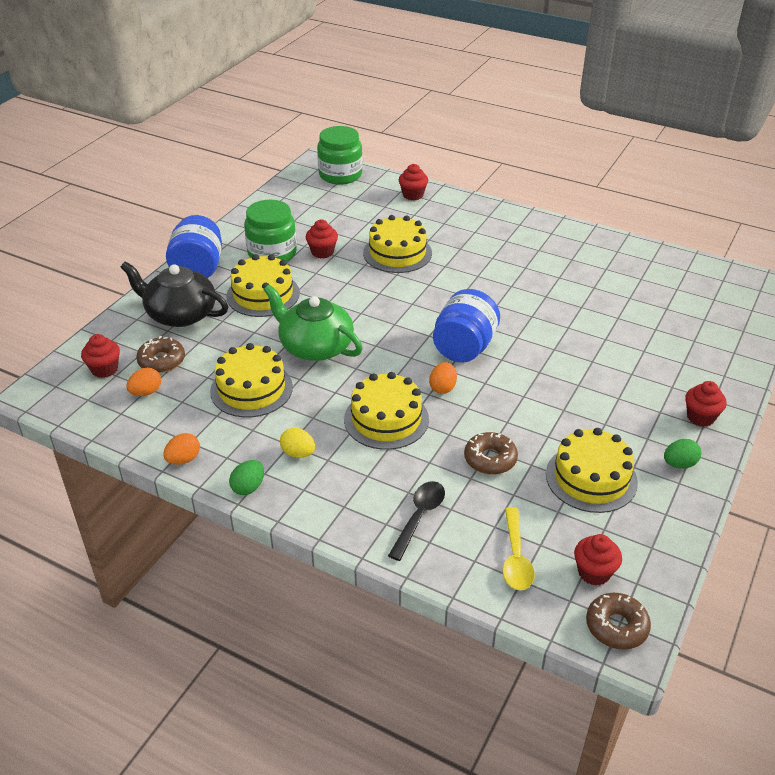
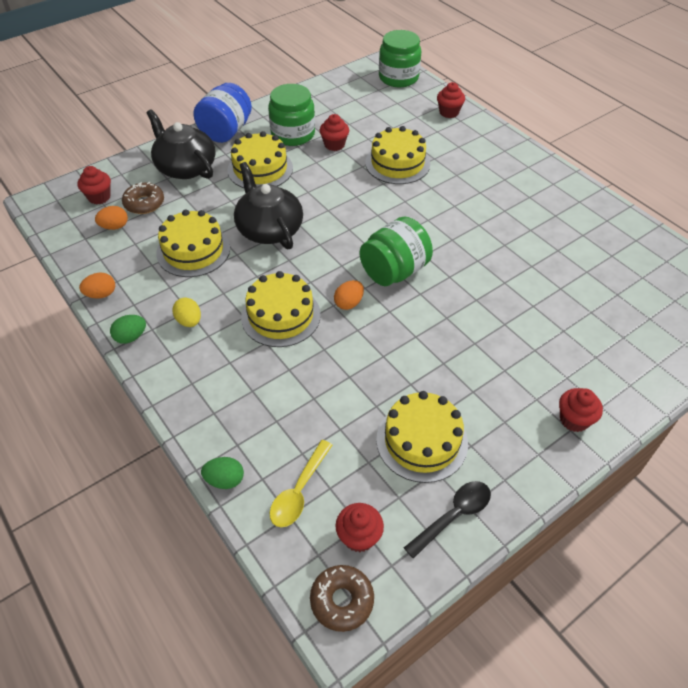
camera: 25 degrees right, 10 degrees up
green teapot [264,284,363,361] -> black teapot [234,162,303,249]
black spoon [388,481,445,561] -> black spoon moved to [404,481,491,559]
blue jar [433,289,500,362] -> green jar [359,217,433,286]
brown donut [464,432,518,475] -> none
green egg [664,439,701,469] -> green egg moved to [201,457,244,489]

